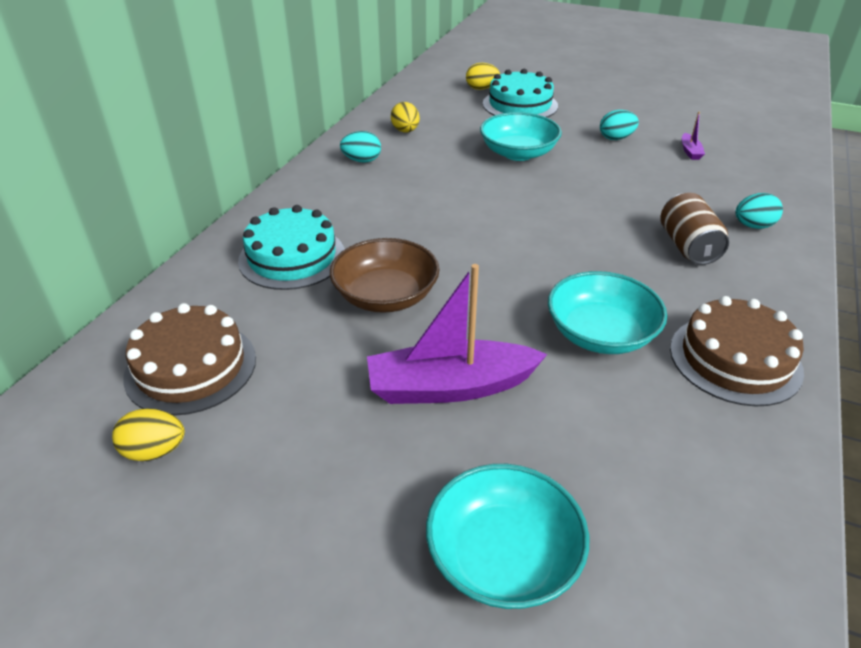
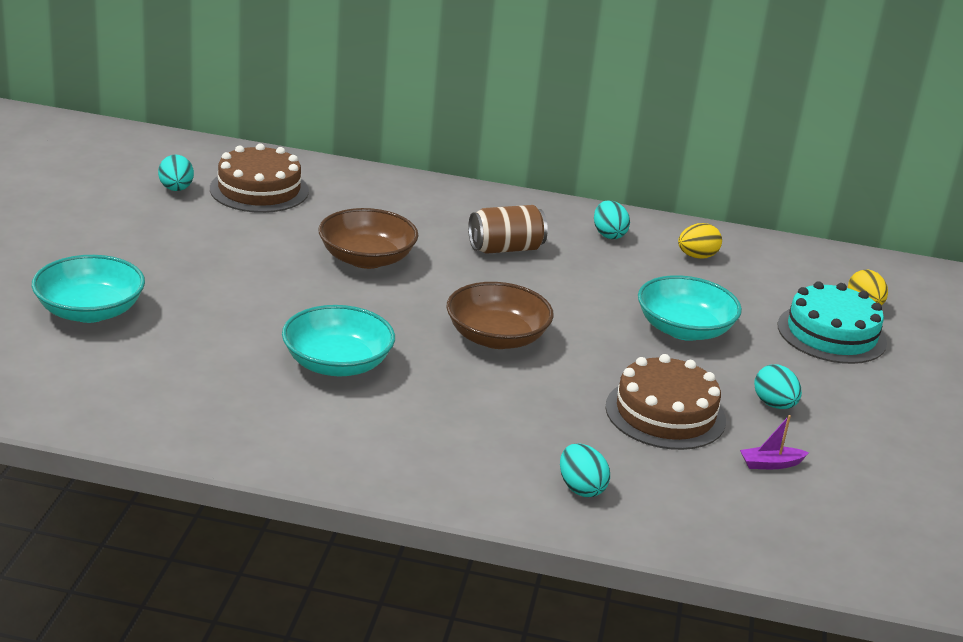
camera: 75 degrees right, 10 degrees down
yellow egg [112,408,185,461] -> turquoise egg [158,155,194,191]
turquoise cake [238,205,345,290] -> none
purple boat [367,264,547,404] -> none
brown can [660,193,729,265] -> brown can moved to [468,205,548,254]
brown cake [670,296,804,406] -> brown cake moved to [605,354,726,450]
none -> brown bowl [446,282,554,349]

